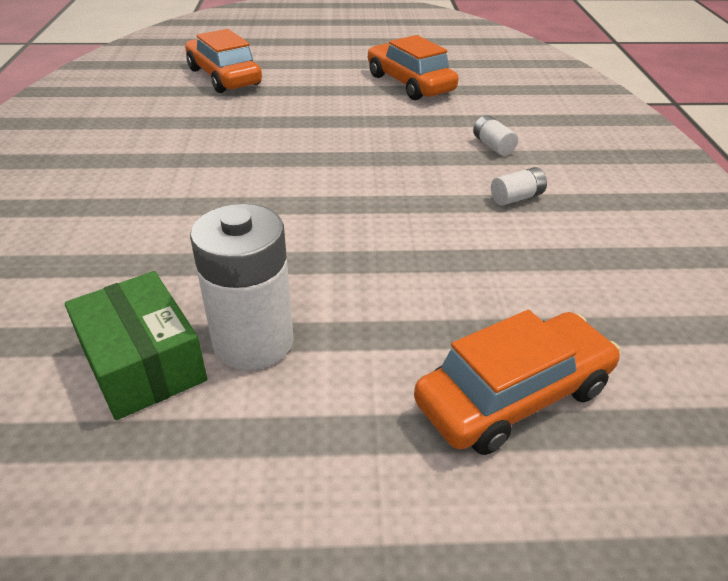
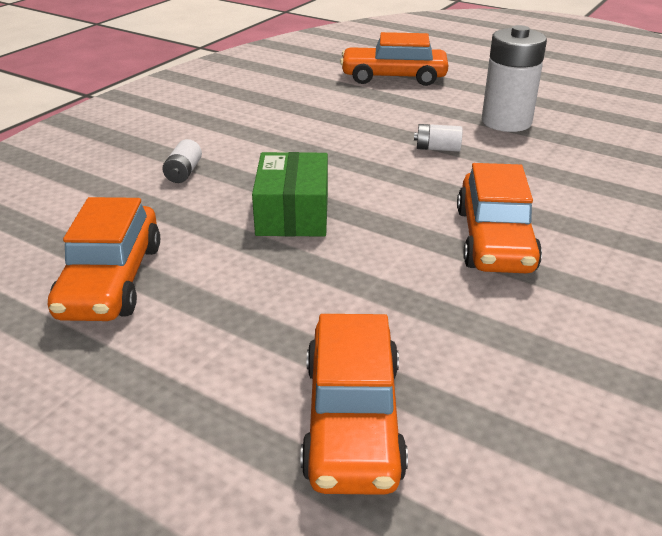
camera: 145 degrees left, 5 degrees down
green box [65,271,207,420] -> green box moved to [252,152,328,237]
white battery [491,167,547,205] -> white battery moved to [414,124,463,152]
none -> orange car [457,163,542,273]

